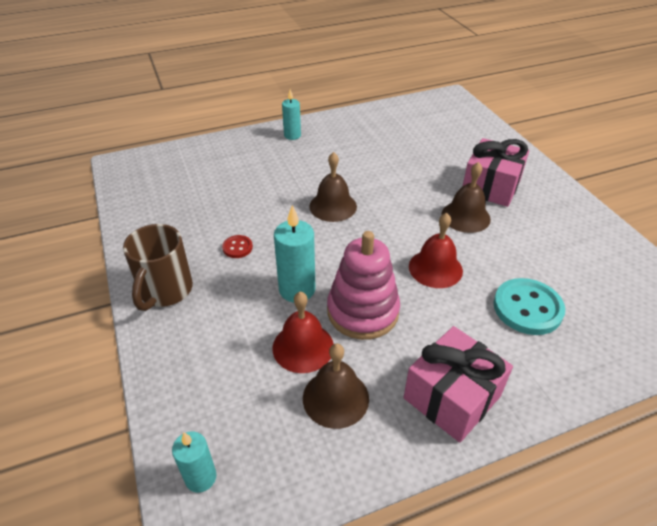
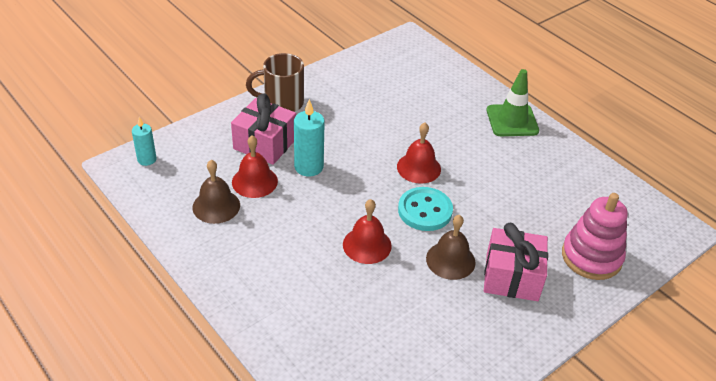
camera: 70 degrees right, 0 degrees up
red button [222,235,253,258] -> none
turquoise candle [282,89,301,140] -> green traffic cone [486,69,539,136]
brown bell [309,152,357,222] -> red bell [397,122,441,184]
pink stacking toy [327,231,400,340] -> pink stacking toy moved to [562,193,628,280]
pink gift [404,326,513,443] -> pink gift moved to [231,94,296,165]
turquoise button [494,278,565,335] -> turquoise button moved to [398,187,453,231]

